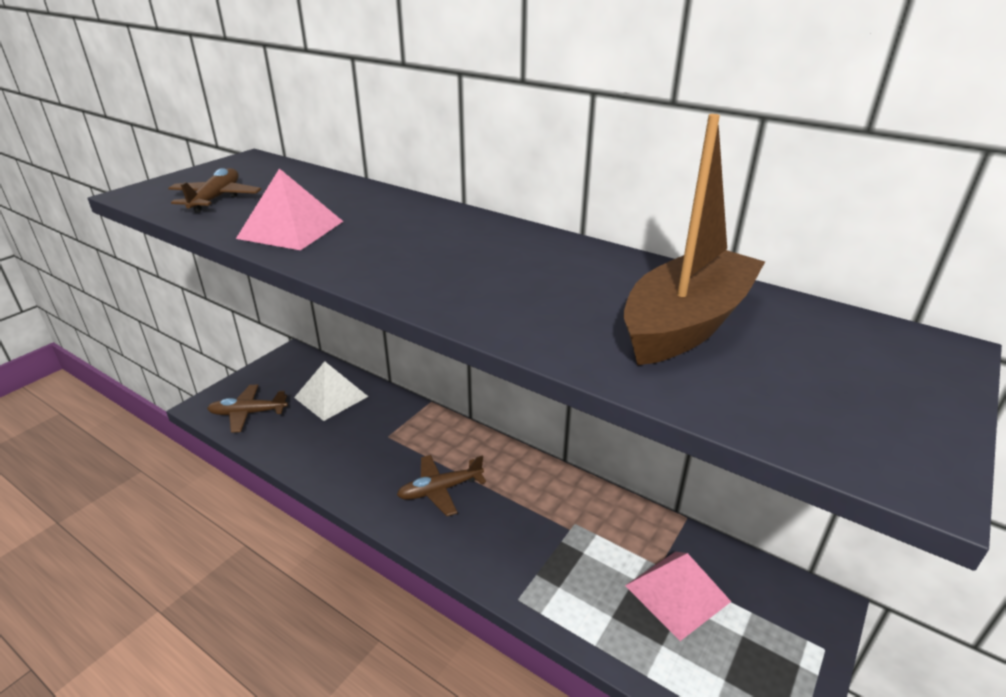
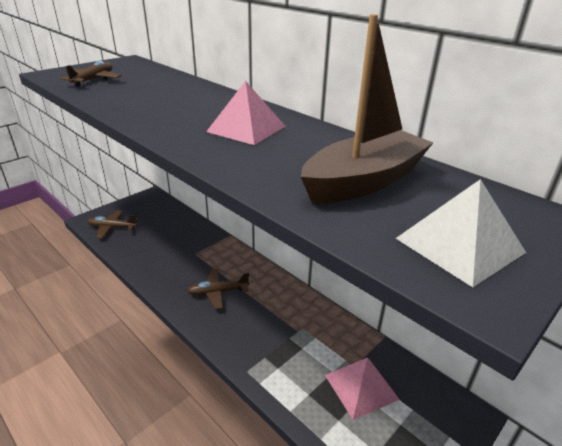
camera: 10 degrees right, 0 degrees up
pink pyramid [236,168,344,250] -> pink pyramid moved to [206,81,286,145]
white pyramid [294,361,368,421] -> white pyramid moved to [396,179,526,287]

